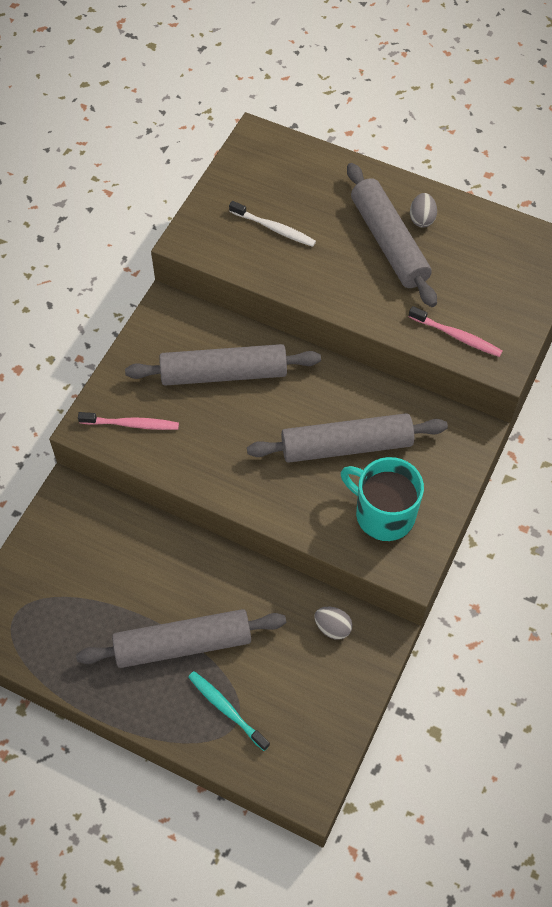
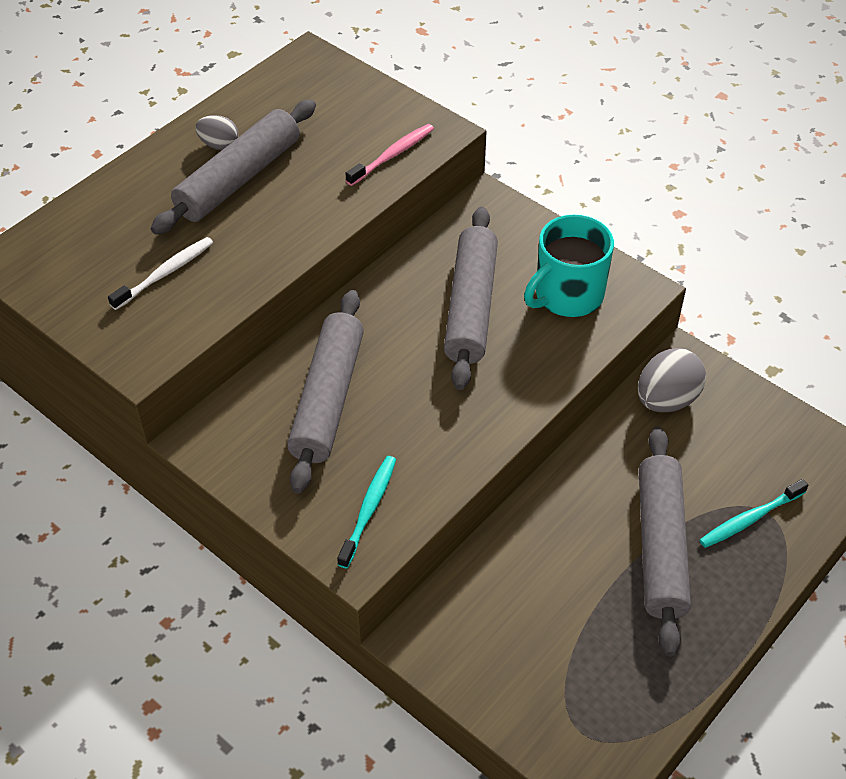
camera: 75 degrees left, 10 degrees down
pink toothbrush [78,412,179,430] -> turquoise toothbrush [337,456,396,568]
grey egg [314,607,352,640] -> grey egg [638,348,706,412], size x1.70
grey rolling pin [347,163,437,307] -> grey rolling pin turned 45 degrees counterclockwise [150,100,316,235]

